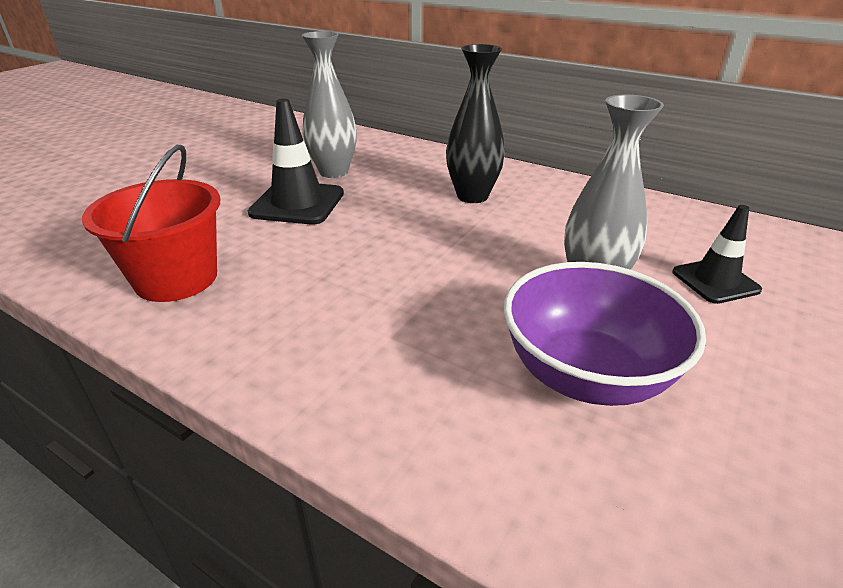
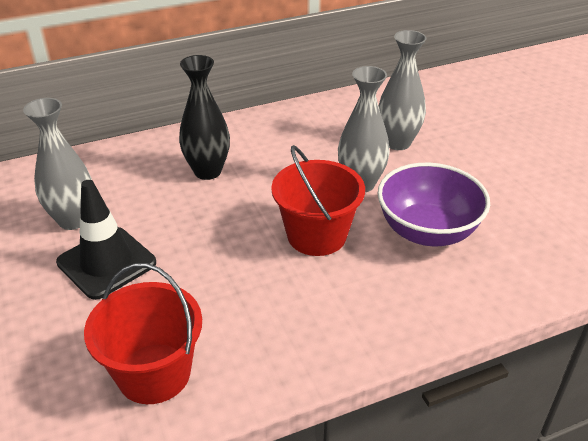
camera: 55 degrees left, 5 degrees up
black traffic cone [672,205,762,304] -> grey vase [378,30,426,150]
none -> red bucket [271,145,365,256]

